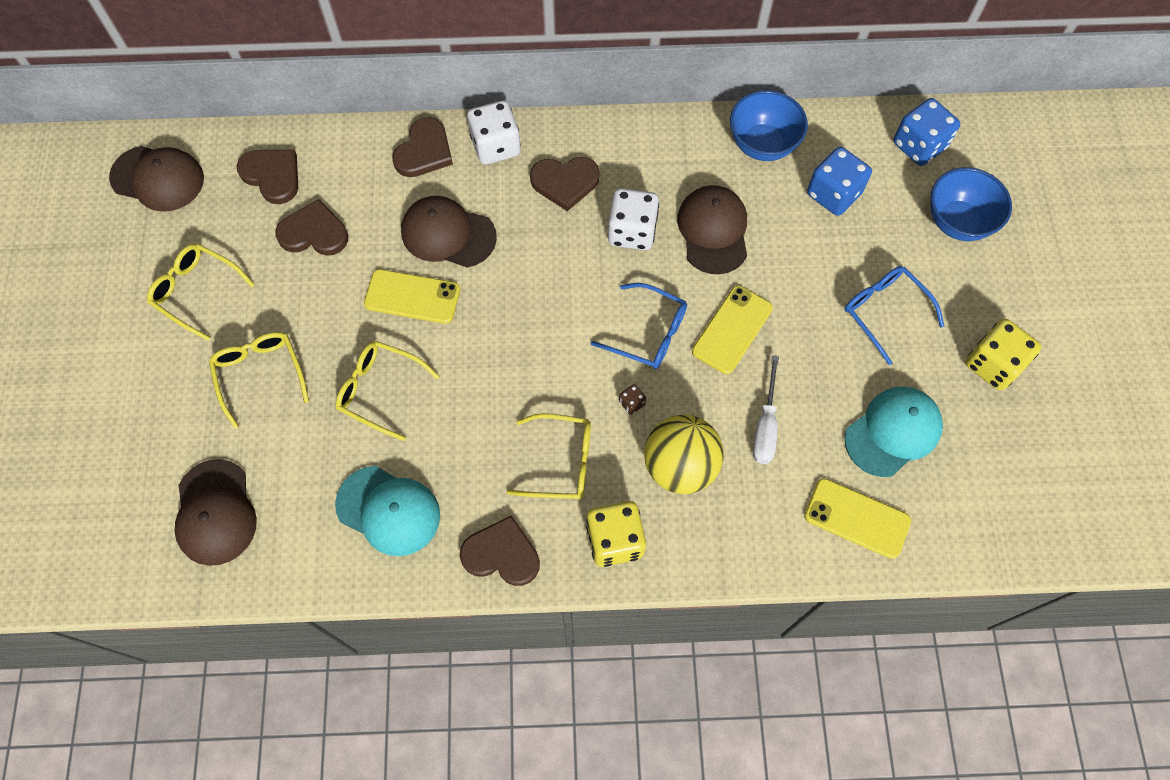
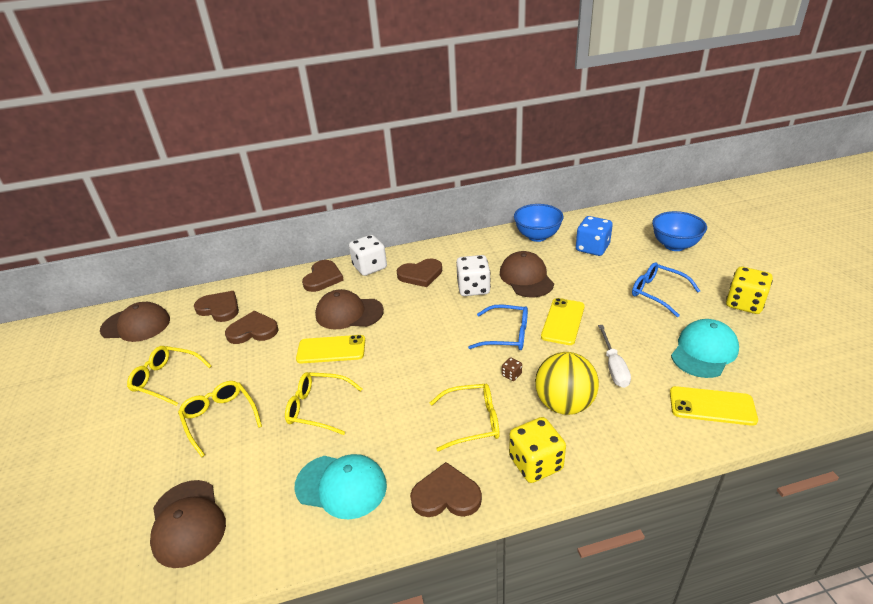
camera: 10 degrees left, 30 degrees down
blue dice [893,98,960,166] -> none

